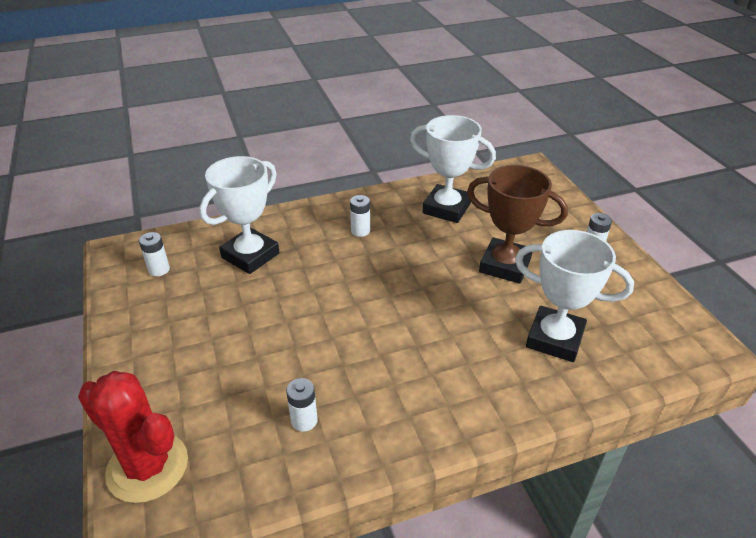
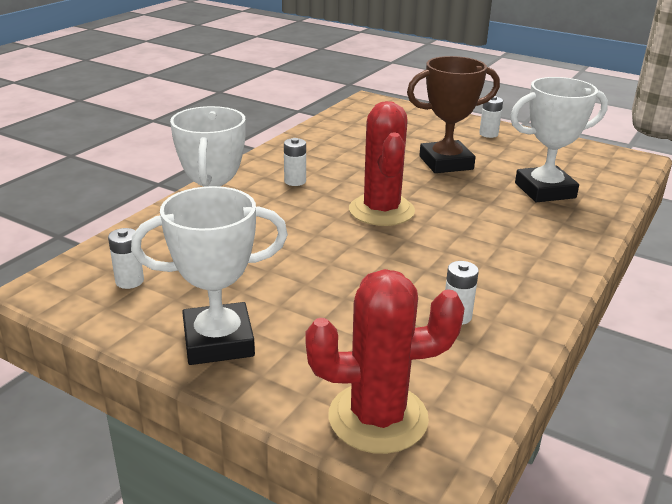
camera: 40 degrees left, 10 degrees down
white trophy [410,115,496,223] -> white trophy moved to [131,186,288,365]
none -> red cactus [349,101,415,226]

